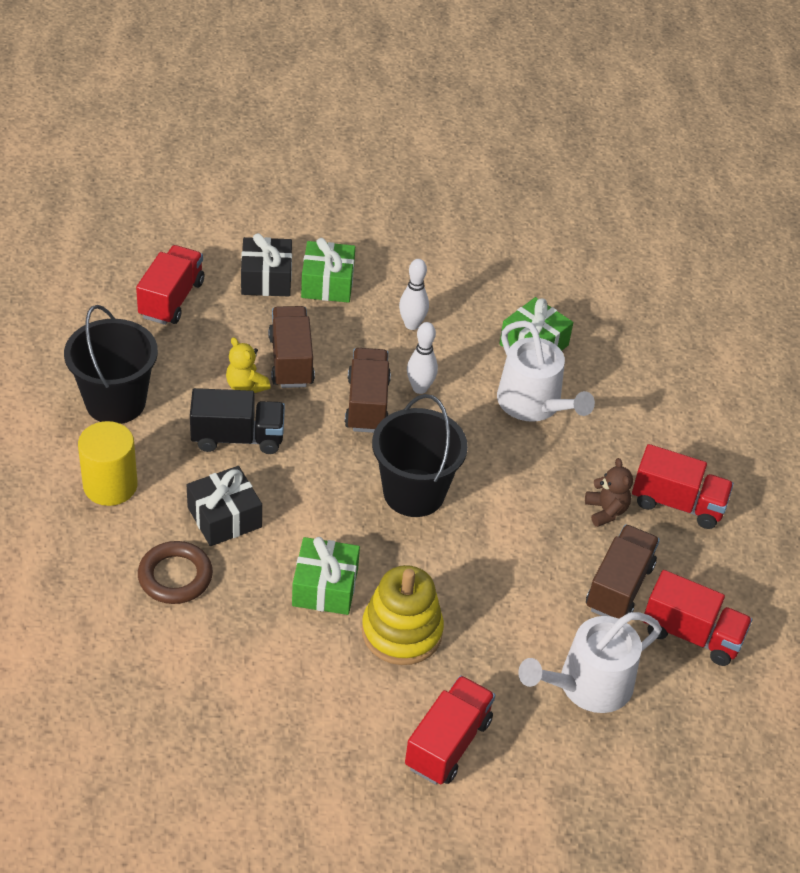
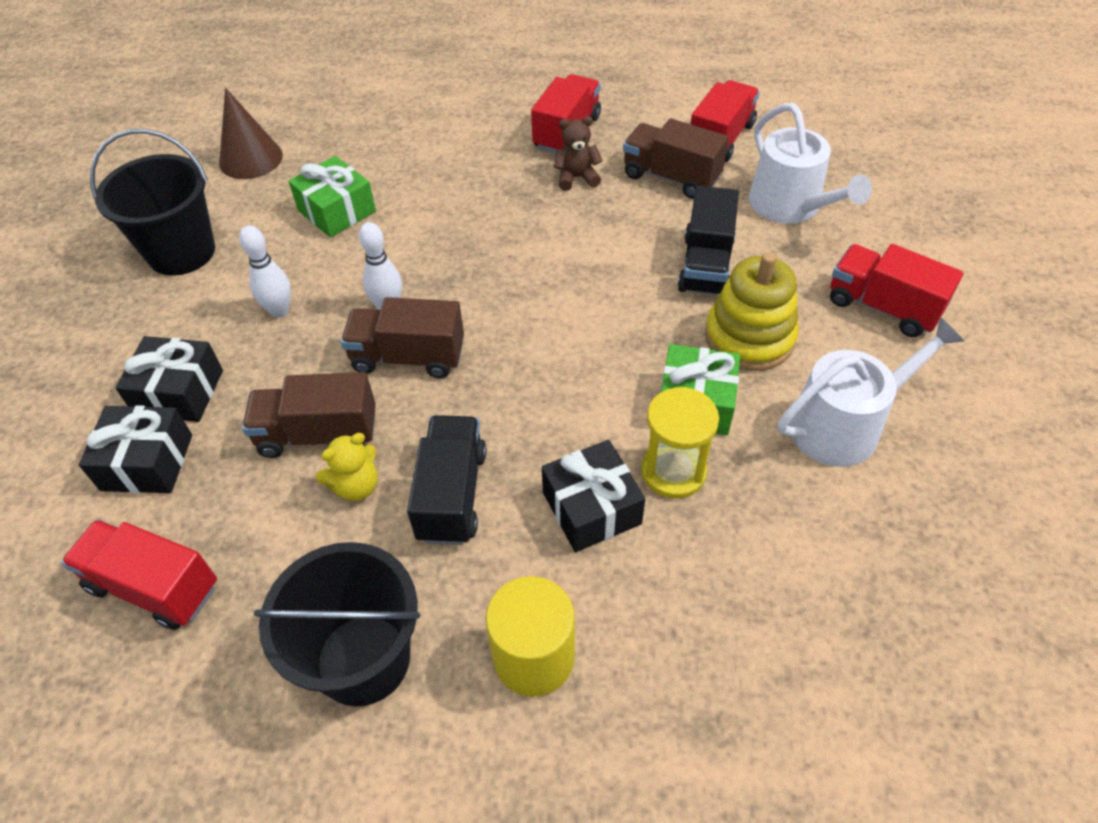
camera: 80 degrees left, 5 degrees up
brown ring [138,541,213,604] -> none
green gift [301,238,355,303] -> black gift [115,336,223,422]
black bucket [372,394,468,517] -> black bucket moved to [90,129,215,276]
white watering can [497,321,595,422] -> white watering can moved to [778,317,964,467]
none -> brown cone [219,88,283,179]
none -> yellow hourglass [641,387,719,498]
none -> black truck [678,186,739,295]

